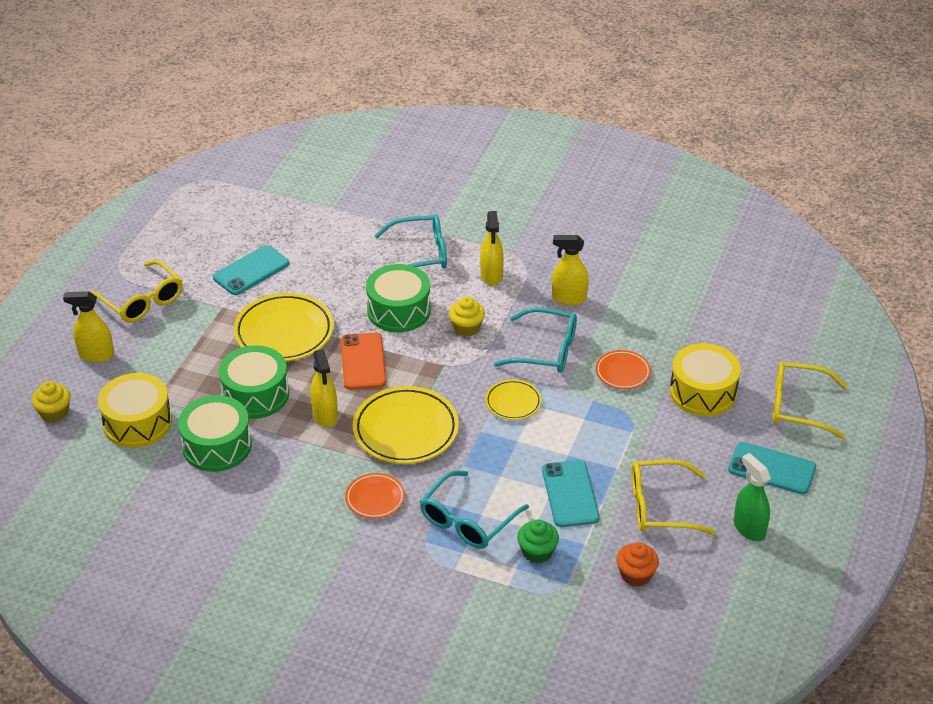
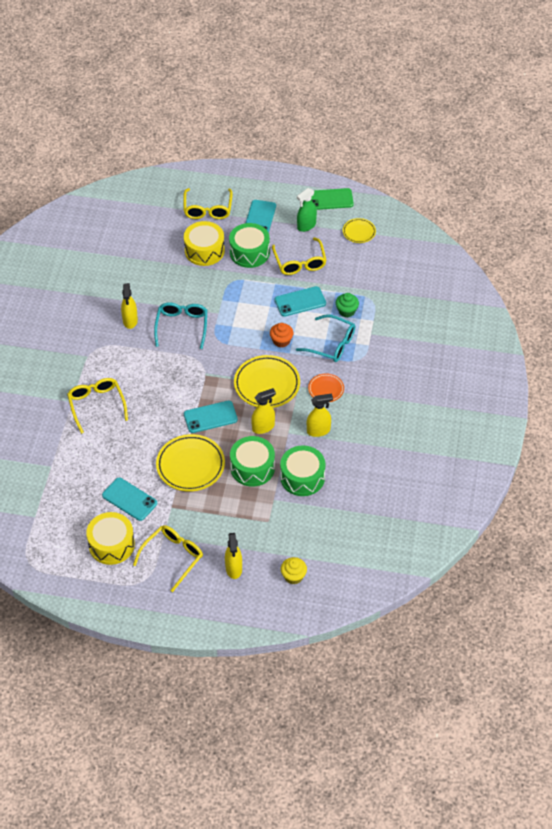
camera: 100 degrees left, 10 degrees up
yellow drum [98,373,172,448] -> yellow drum moved to [86,512,135,565]
orange phone [341,333,386,390] -> turquoise phone [184,401,238,433]
green drum [366,264,431,332] -> green drum moved to [229,223,270,268]
turquoise glasses [374,214,447,268] -> yellow glasses [67,378,128,434]
yellow cupcake [449,297,485,336] -> none
yellow spray bottle [480,211,504,285] -> yellow spray bottle moved to [307,394,333,437]
yellow plate [485,379,542,420] -> yellow plate moved to [343,218,376,243]
orange plate [596,350,651,389] -> none
orange cupcake [616,542,659,587] -> orange cupcake moved to [270,323,294,348]
none -> green phone [311,188,354,210]

